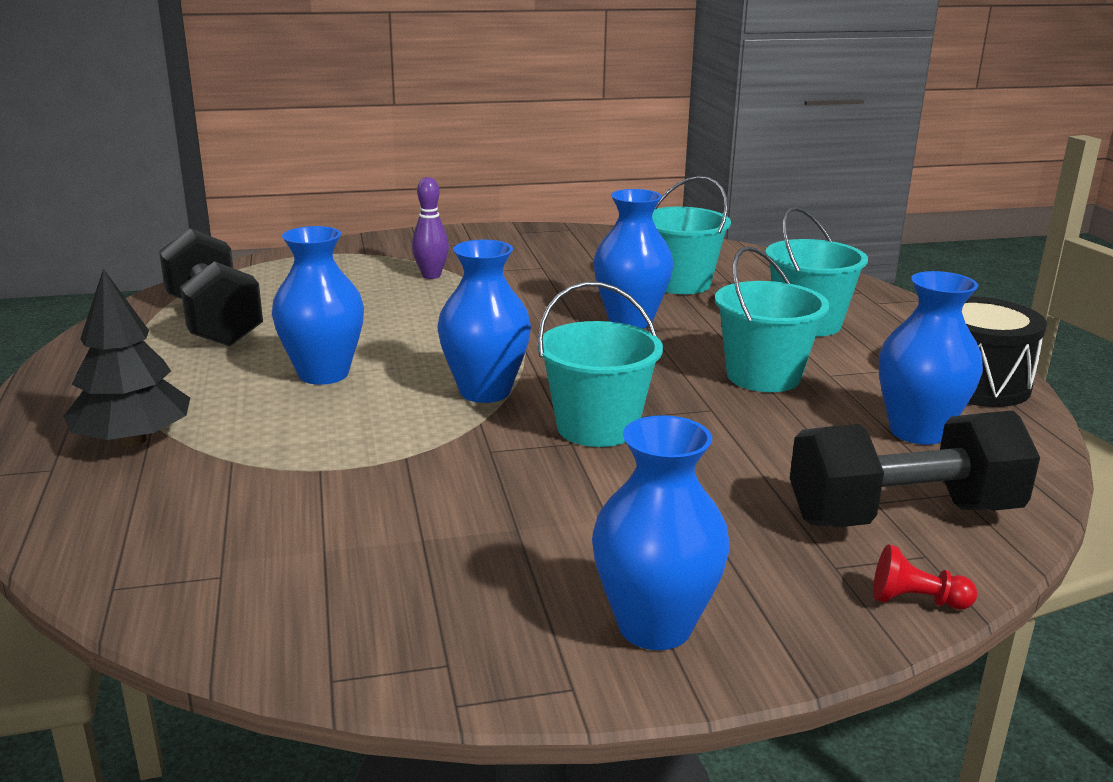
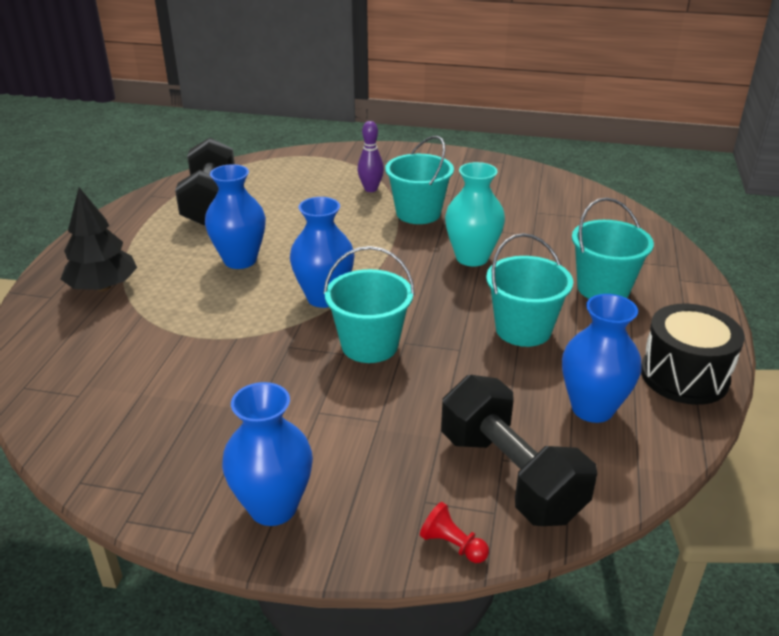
camera: 25 degrees right, 10 degrees up
blue vase [593,189,673,329] -> turquoise vase [445,162,505,267]
turquoise bucket [652,176,731,294] -> turquoise bucket moved to [385,136,454,224]
black dumbbell [790,410,1040,528] -> black dumbbell turned 45 degrees clockwise [441,375,597,526]

